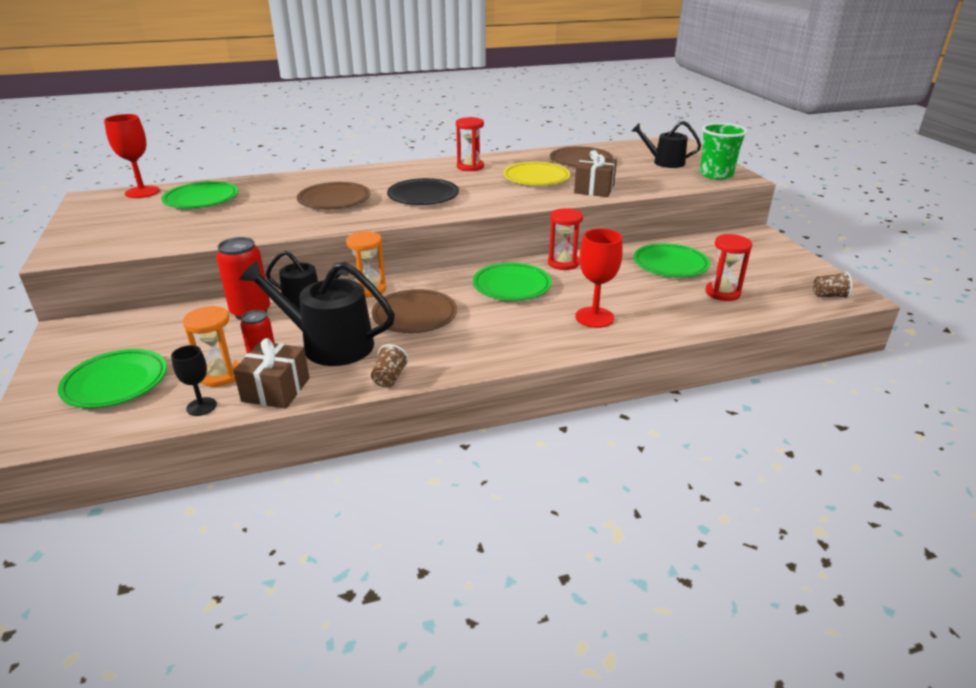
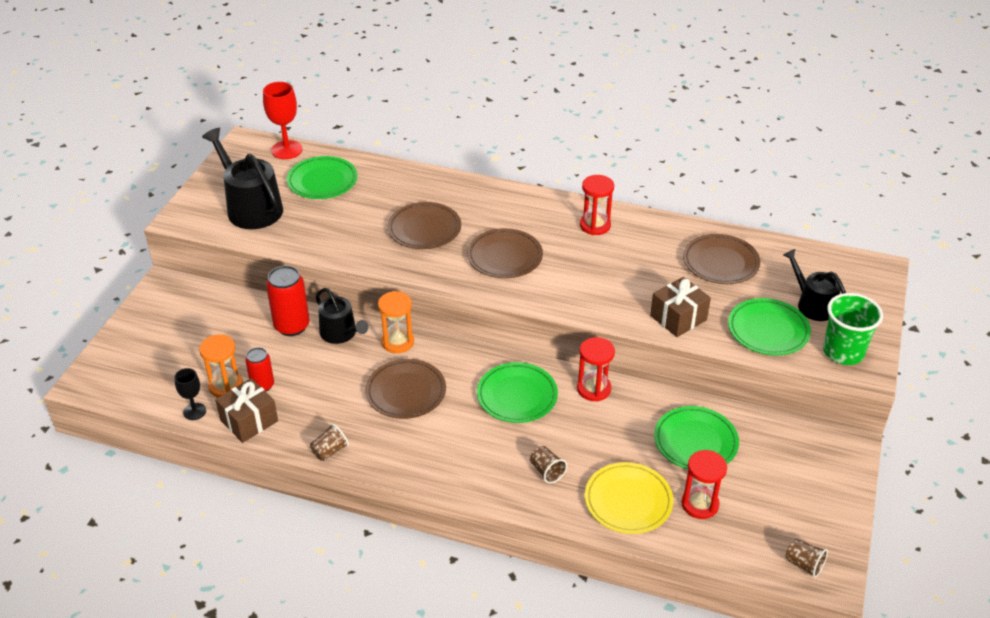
camera: 35 degrees right, 10 degrees up
green plate [58,349,167,408] -> green plate moved to [728,298,811,356]
black watering can [239,261,395,366] -> black watering can moved to [202,128,283,229]
black plate [387,178,459,205] -> brown plate [467,228,543,278]
yellow plate [503,162,570,185] -> yellow plate moved to [585,462,673,534]
red goblet [575,228,623,328] -> brown cup [530,446,567,483]

